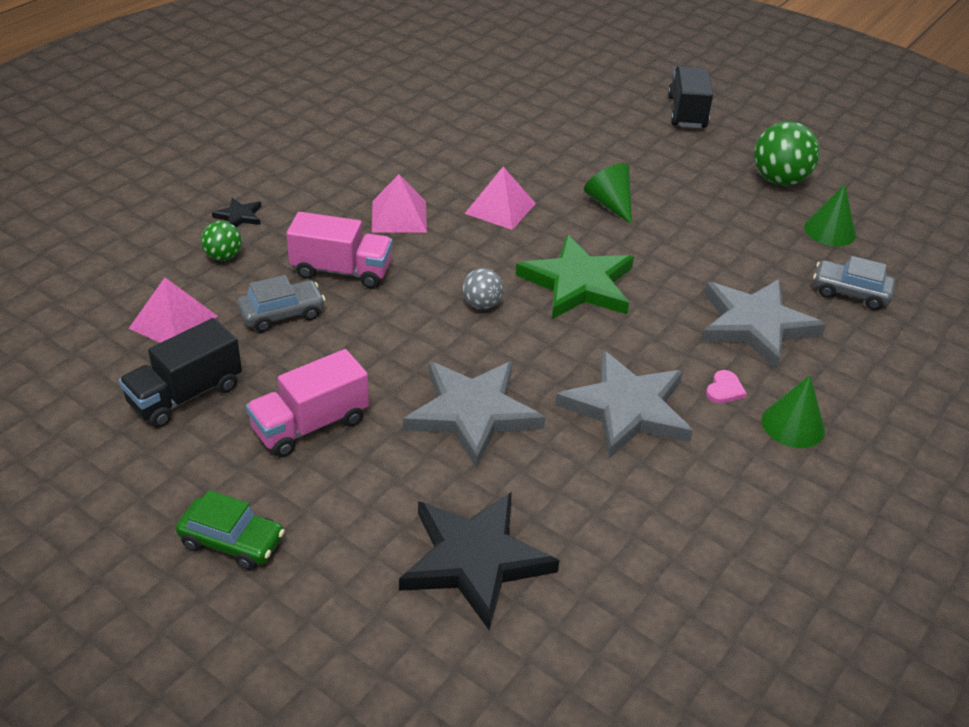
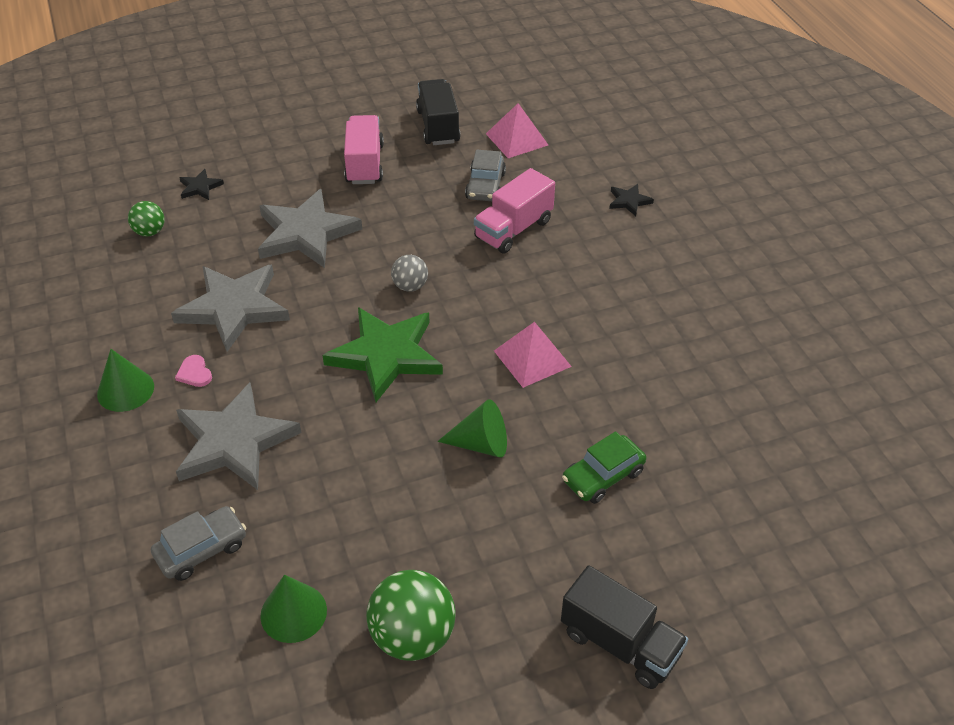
camera: 125 degrees right, 5 degrees up
green car [176,490,285,570] -> green car moved to [562,431,646,504]
green ball [201,221,242,261] -> green ball moved to [128,201,165,237]
pink pyramid [372,174,427,232] -> none
black star [399,492,560,631] -> black star [179,169,224,200], size x0.44

